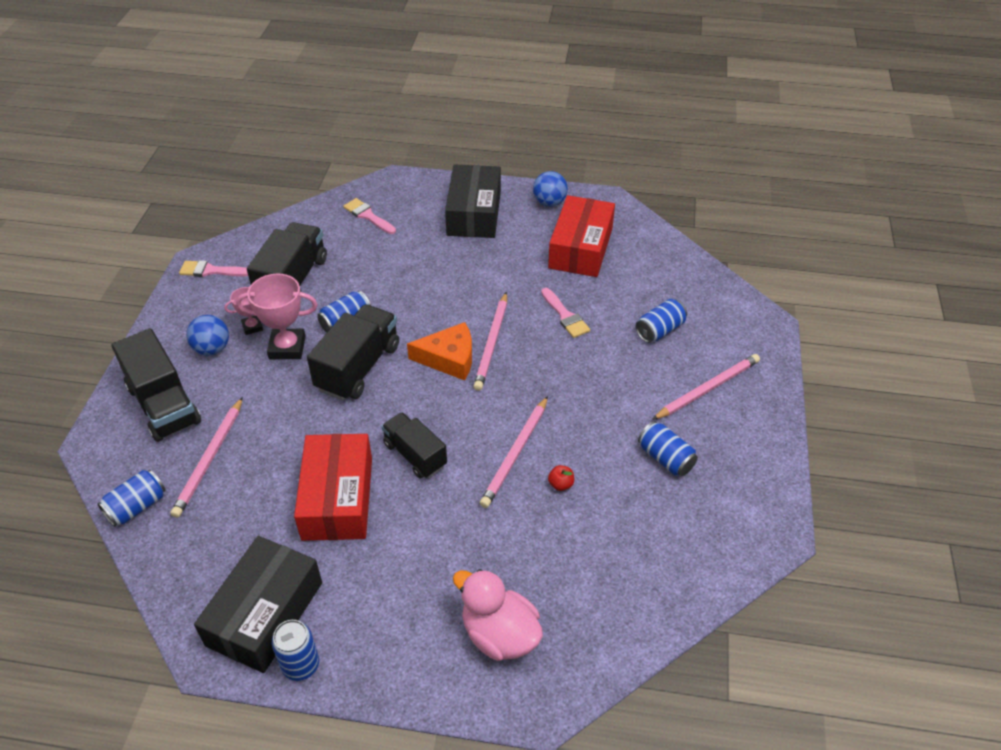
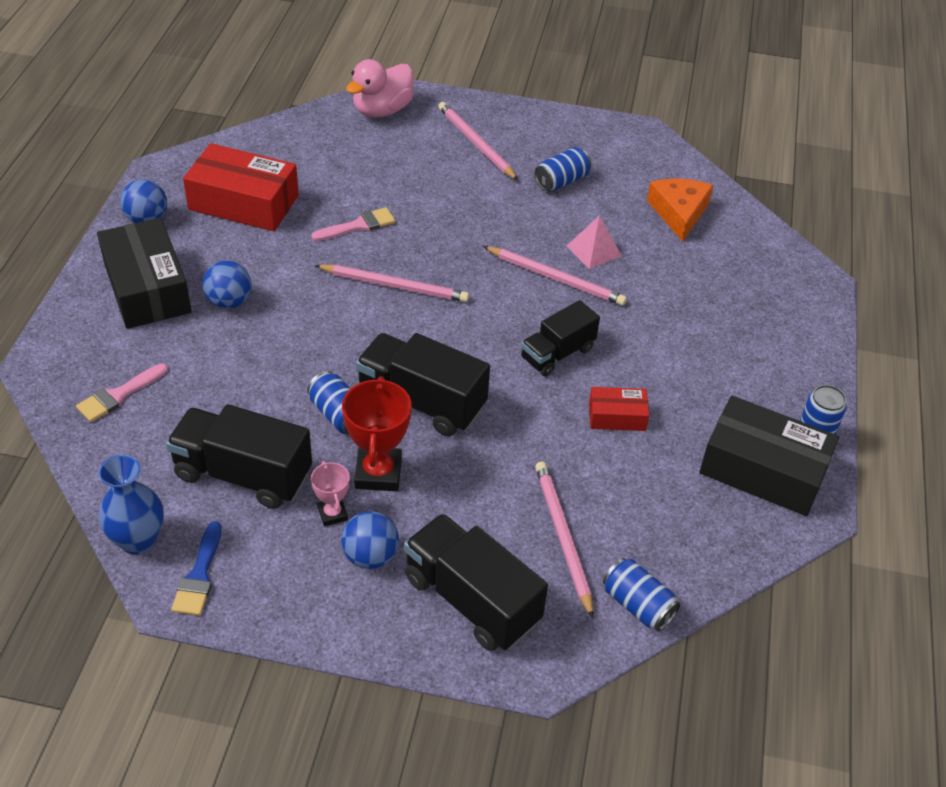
camera: 90 degrees left, 0 degrees up
black truck [111,328,201,442] -> black truck turned 105 degrees counterclockwise [404,513,548,651]
pink pencil [171,397,243,518] -> pink pencil turned 120 degrees counterclockwise [535,462,594,619]
pink brush [179,260,248,277] -> blue brush [171,521,221,616]
pink trophy [236,274,318,359] -> red trophy [342,376,412,491]
red box [294,434,372,541] -> red box [589,387,649,431], size x0.51
orange cheese [407,322,472,381] -> orange cheese moved to [647,178,714,242]
black box [445,164,501,238] -> black box turned 60 degrees clockwise [97,218,192,329]
pink duck [453,569,543,661] -> pink duck moved to [346,59,414,118]
red apple [548,465,574,491] -> pink pyramid [567,216,622,269]
blue can [636,299,687,343] -> none
none -> blue vase [98,455,164,555]
none -> blue ball [202,261,252,309]

